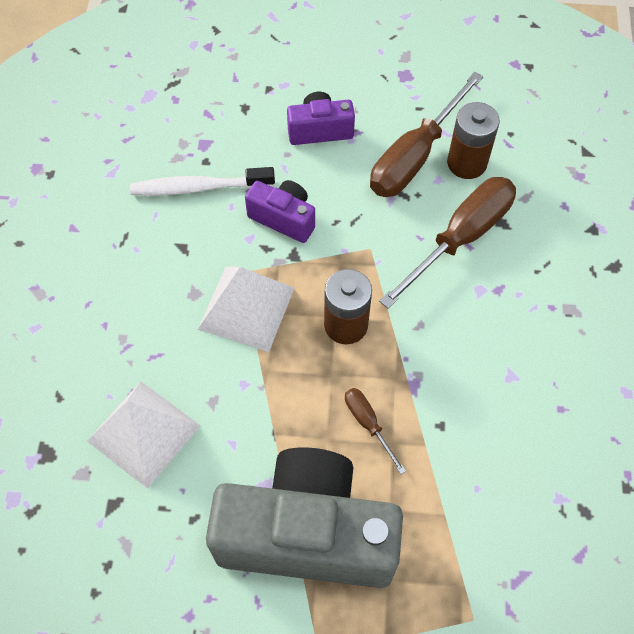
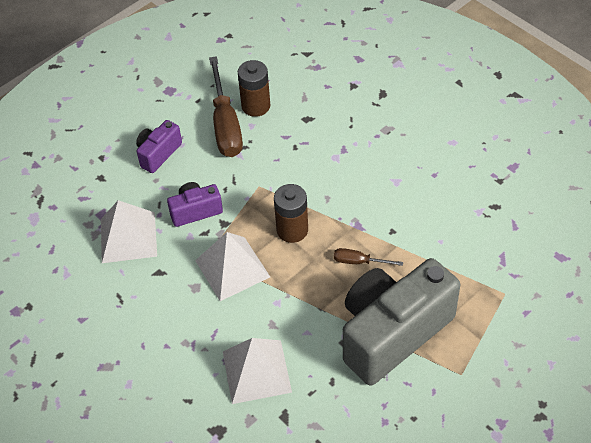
camera: 45 degrees left, 10 degrees down
white toothbrush [130,167,275,196] -> white pyramid [101,200,157,263]
brown screwdriver [379,177,516,309] -> none

